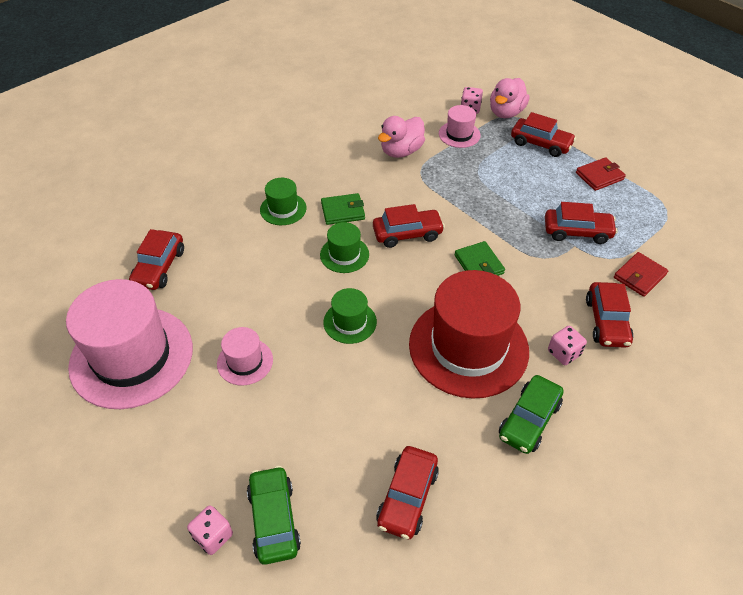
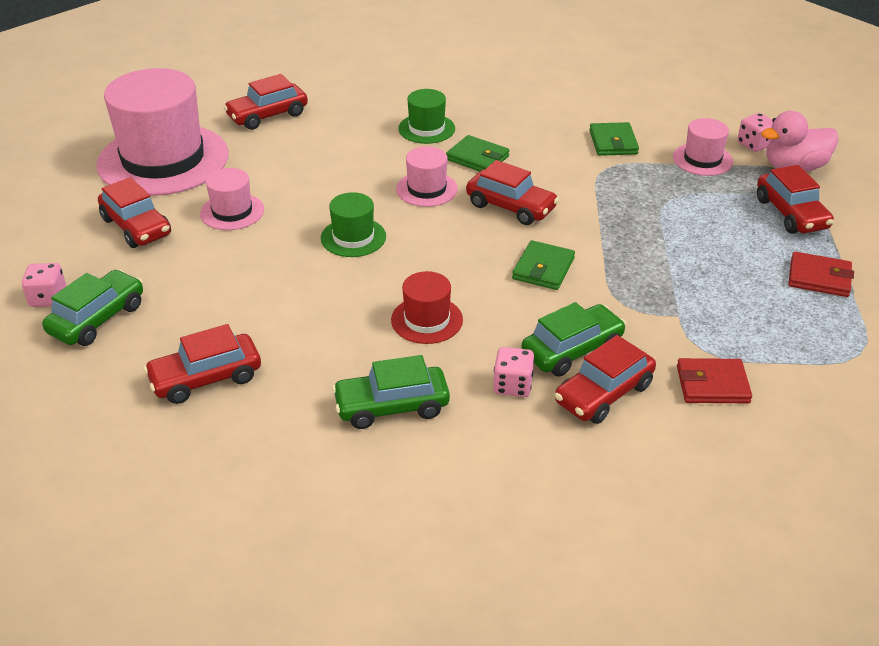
camera: 45 degrees right, 10 degrees down
green hat [320,222,369,273] -> pink hat [396,146,458,207]
pink duck [378,116,425,158] -> green wallet [589,122,639,156]
red hat [409,270,529,399] -> red hat [391,271,463,344], size x0.46
red car [545,202,618,244] -> red car moved to [98,177,171,248]
none -> green car [521,302,626,377]

